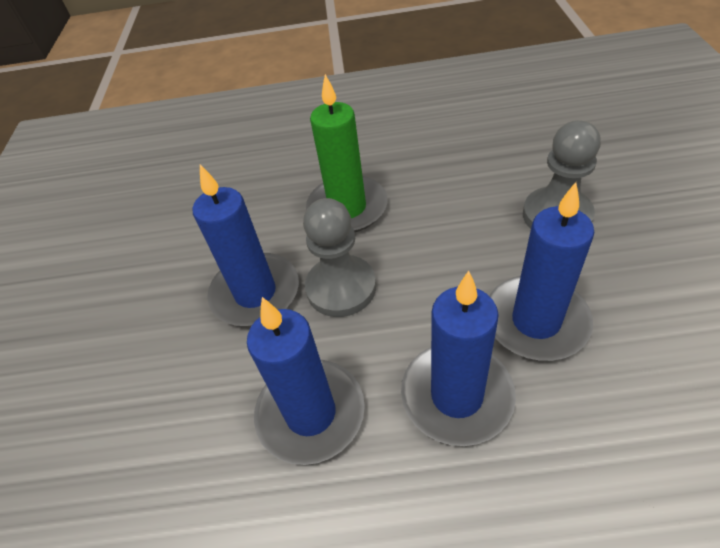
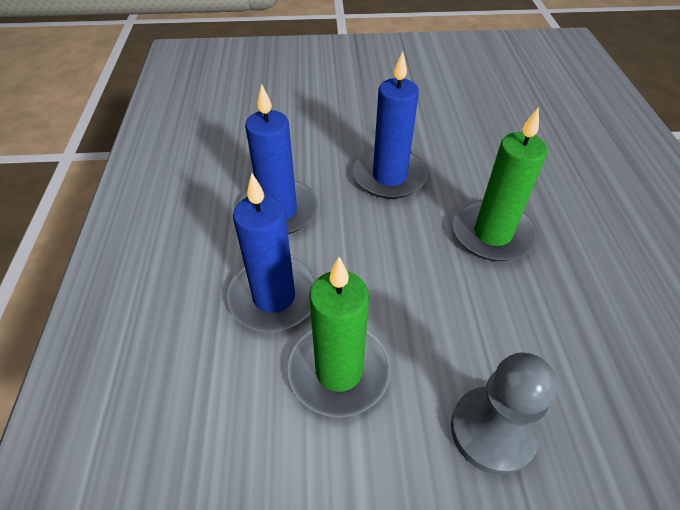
camera: 85 degrees right, 0 degrees up
grey pawn [303,198,376,317] -> none
blue candle [489,182,594,361] -> green candle [288,257,391,417]

